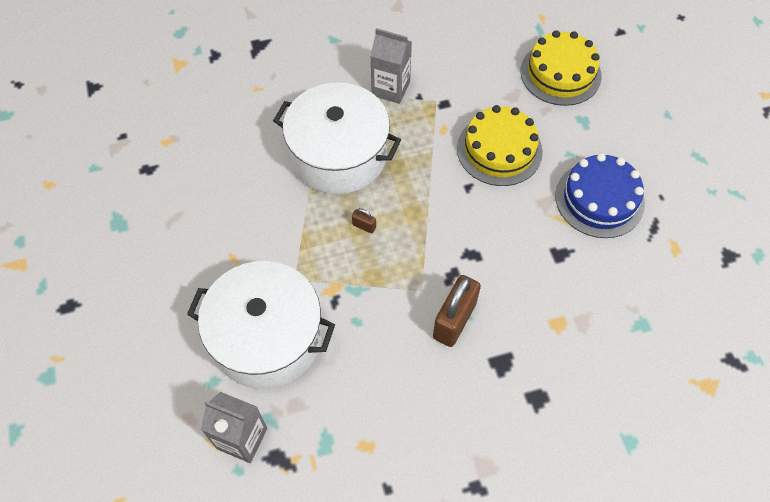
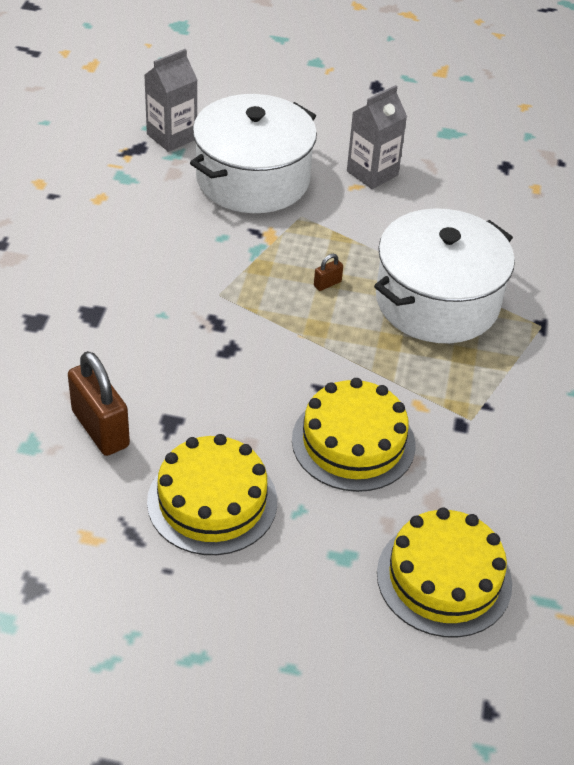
camera: 115 degrees right, 15 degrees down
grey carton [370,28,412,104] -> grey carton moved to [347,85,407,189]
brown padlock [433,275,481,347] -> brown padlock moved to [68,351,130,456]
blue cake [555,153,645,238] -> yellow cake [147,434,277,555]

